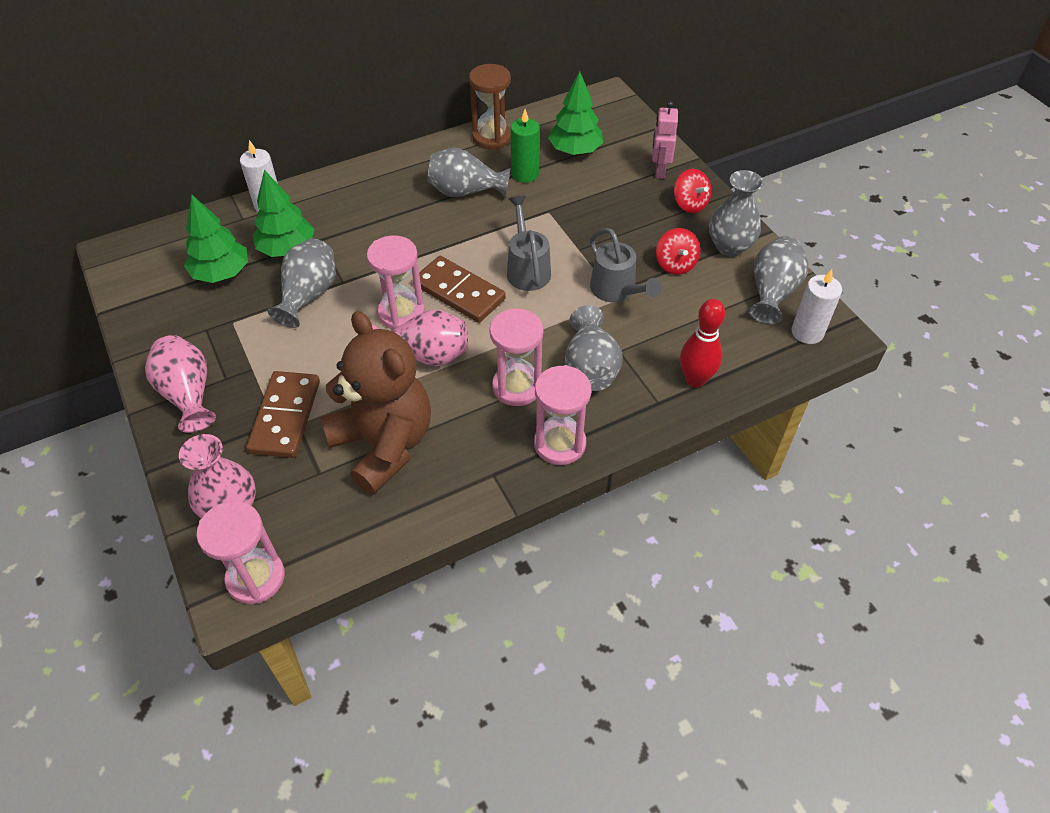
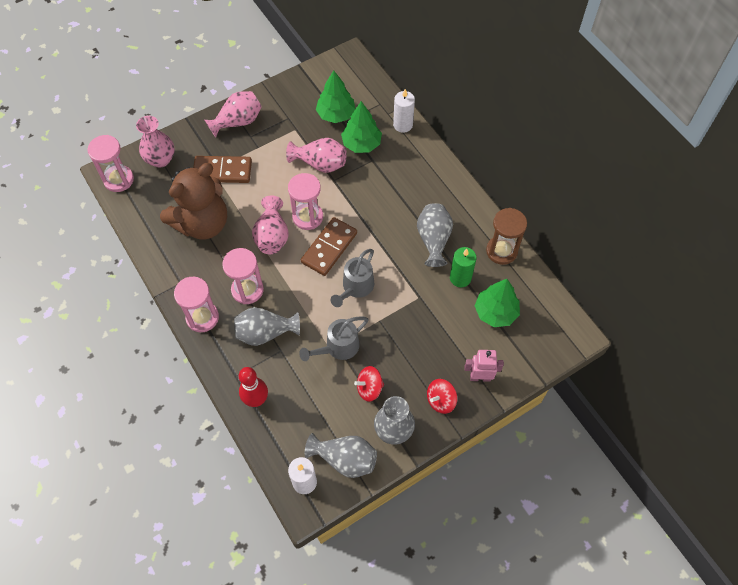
camera: 85 degrees right, 10 degrees up
grey vase [268,238,336,328] -> pink vase [286,138,347,173]
grey watering can [507,196,551,291] -> grey watering can turned 135 degrees clockwise [331,249,374,307]

